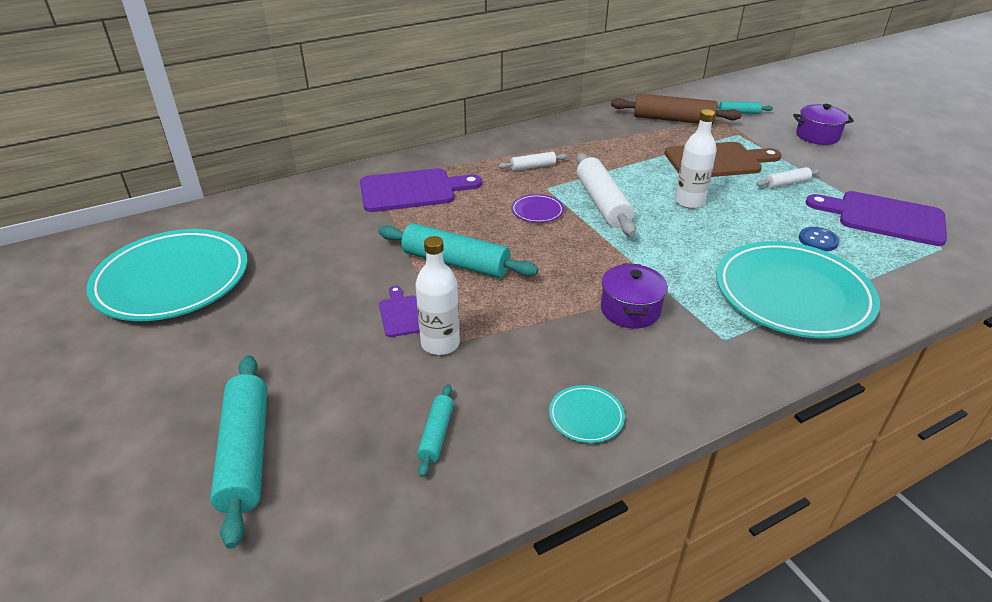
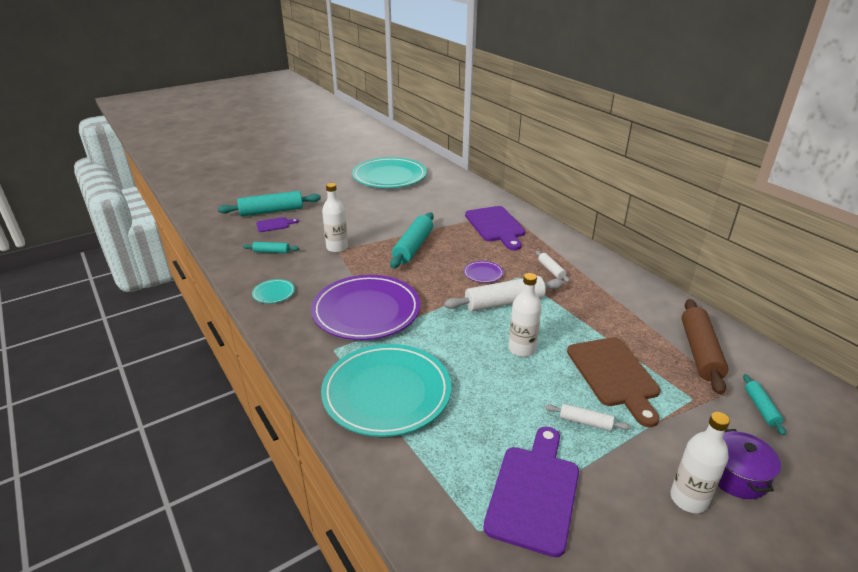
camera: 85 degrees right, 5 degrees down
purple cutting board [379,286,420,337] -> purple cutting board moved to [256,217,299,232]
purple pot [601,263,668,328] -> purple plate [311,275,420,340]
white rolling pin [756,167,820,188] -> white rolling pin turned 45 degrees counterclockwise [545,404,630,431]
blue button [799,227,839,251] -> none
none -> white bottle [670,412,730,513]

